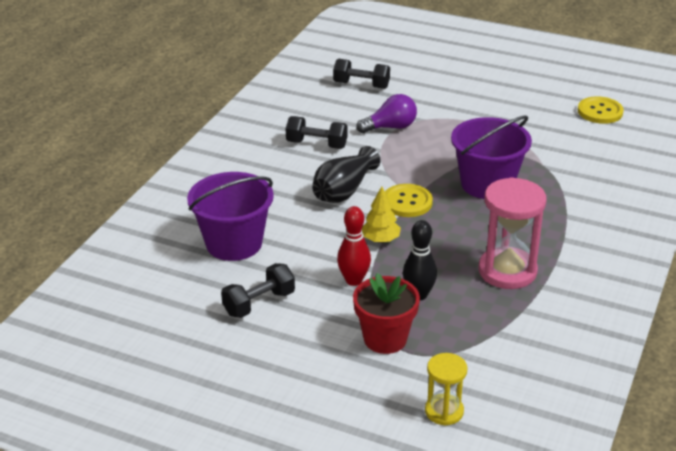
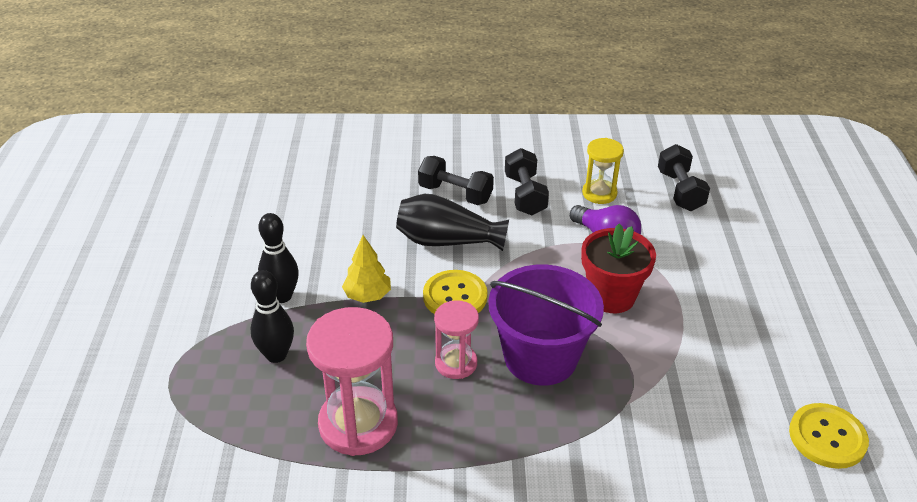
camera: 65 degrees right, 5 degrees up
purple bucket [187,172,274,261] -> none
black dumbbell [221,263,295,318] -> black dumbbell moved to [418,156,494,205]
red bowling pin [337,206,371,286] -> black bowling pin [258,213,299,303]
red flower pot [353,273,420,354] -> red flower pot moved to [581,224,656,313]
yellow hourglass [425,353,468,426] -> yellow hourglass moved to [582,138,624,204]
none -> pink hourglass [434,300,479,379]

